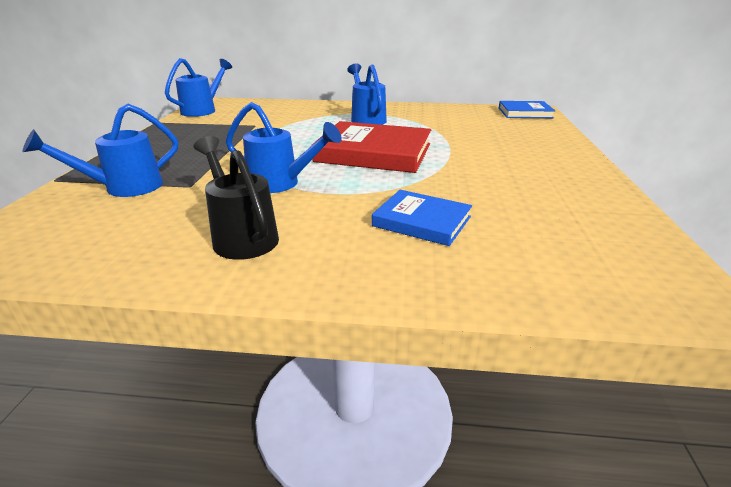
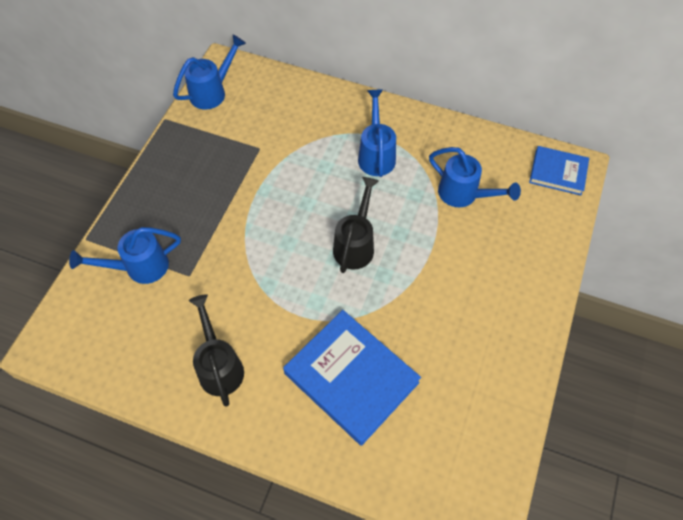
camera: 15 degrees right, 30 degrees up
blue watering can [226,102,342,193] -> blue watering can moved to [429,147,521,207]
red book [311,121,431,173] -> black watering can [333,177,379,273]
blue book [372,190,472,246] -> blue book [283,310,421,446], size x1.73

